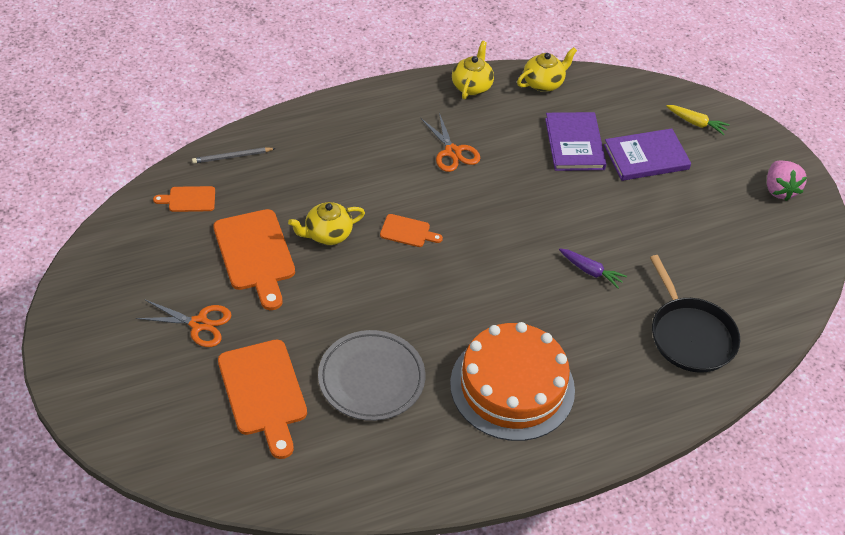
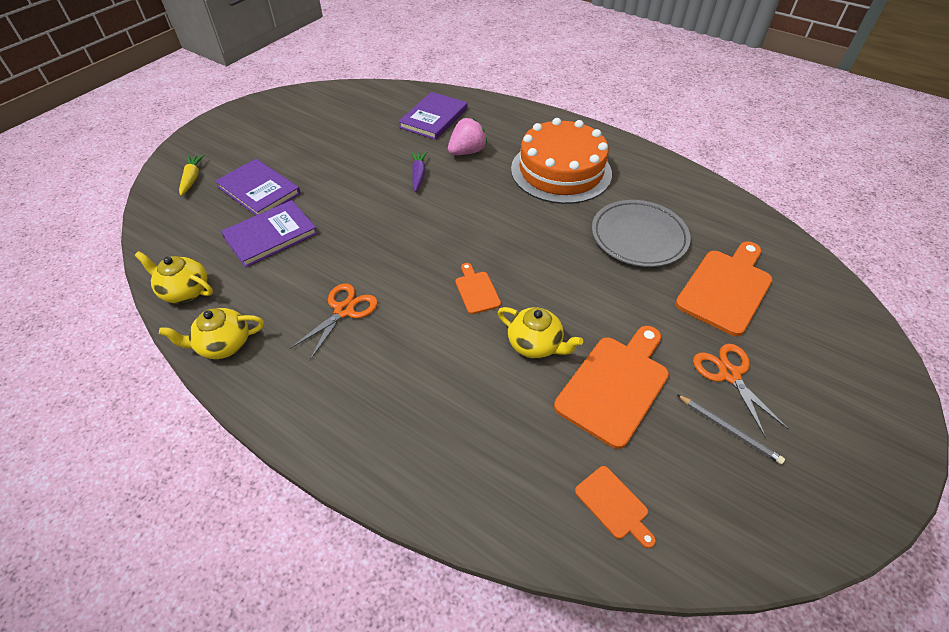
camera: 120 degrees left, 0 degrees up
grey pencil [192,147,276,163] -> grey pencil moved to [676,394,785,464]
black pan [650,255,740,373] -> purple book [398,92,467,140]
pink strawberry [767,161,807,201] -> pink strawberry moved to [448,118,487,155]

